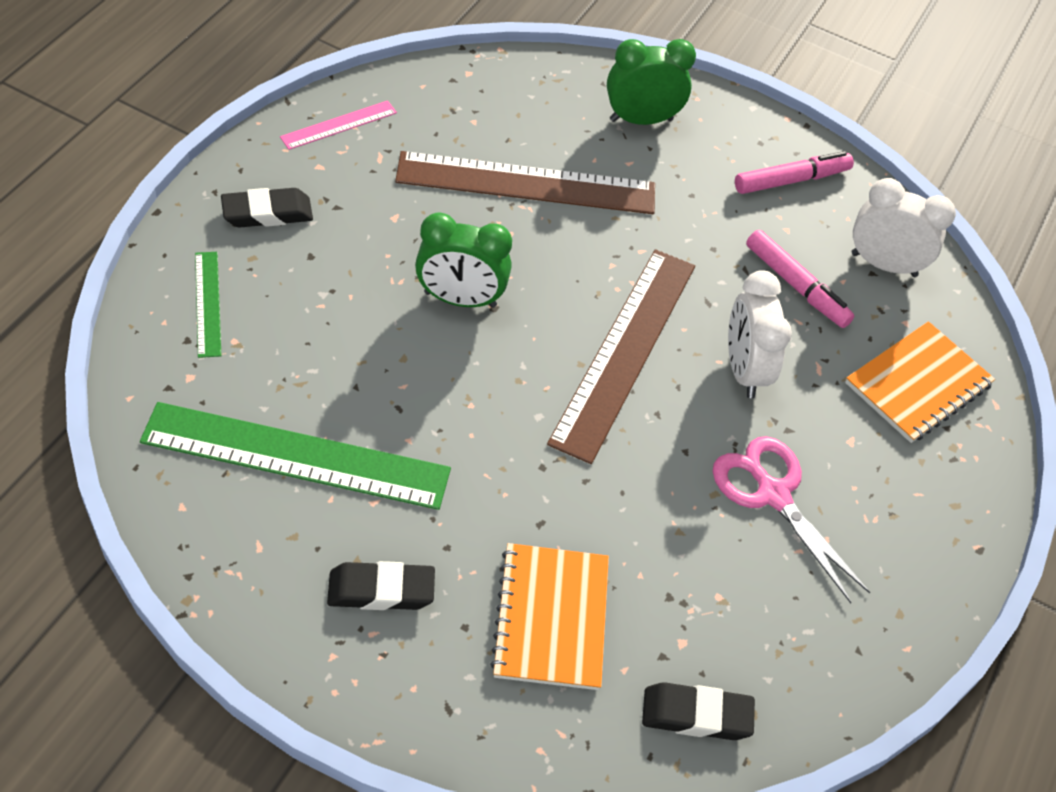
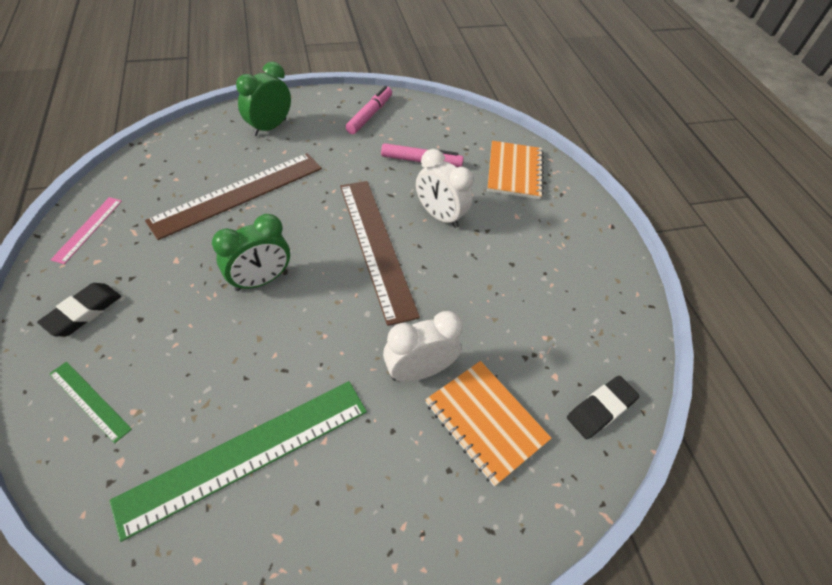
camera: 40 degrees left, 0 degrees up
black eraser [327,561,435,610] -> none
pink scissors [713,436,870,603] -> none
white clock [852,178,956,277] -> white clock moved to [383,311,463,382]

